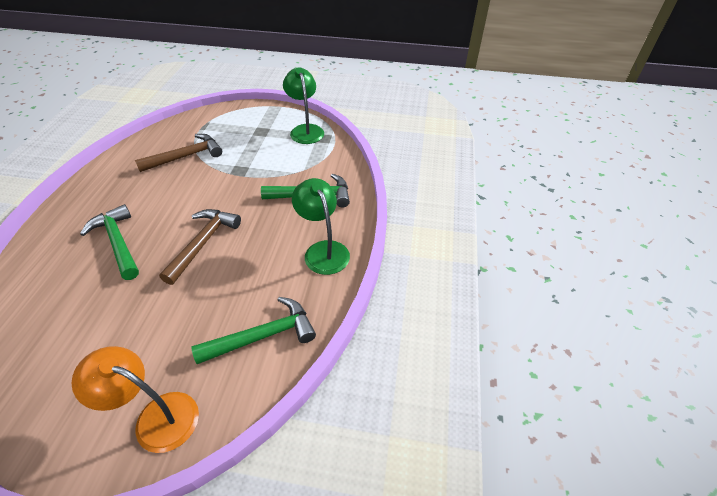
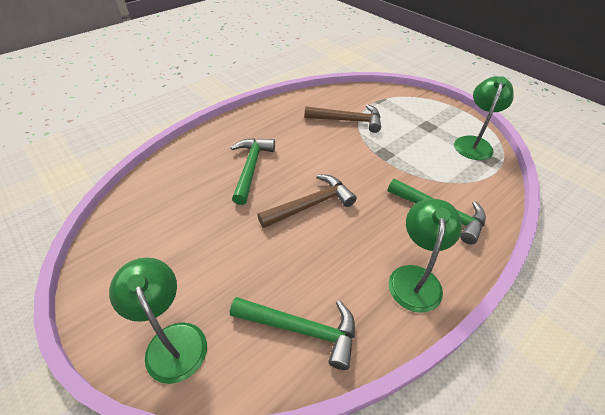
camera: 40 degrees right, 0 degrees up
orange lamp [71,346,199,453] -> green lamp [109,257,207,384]

